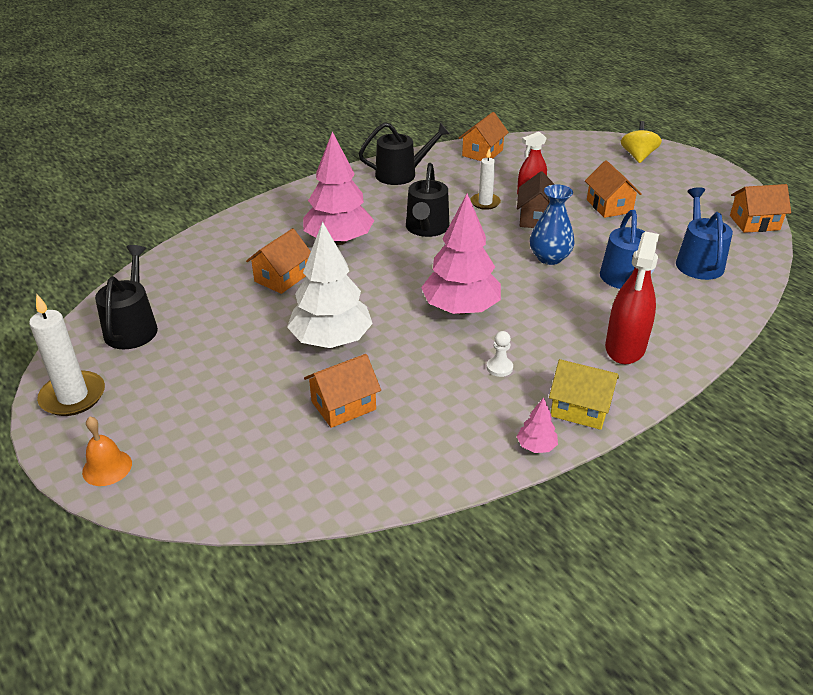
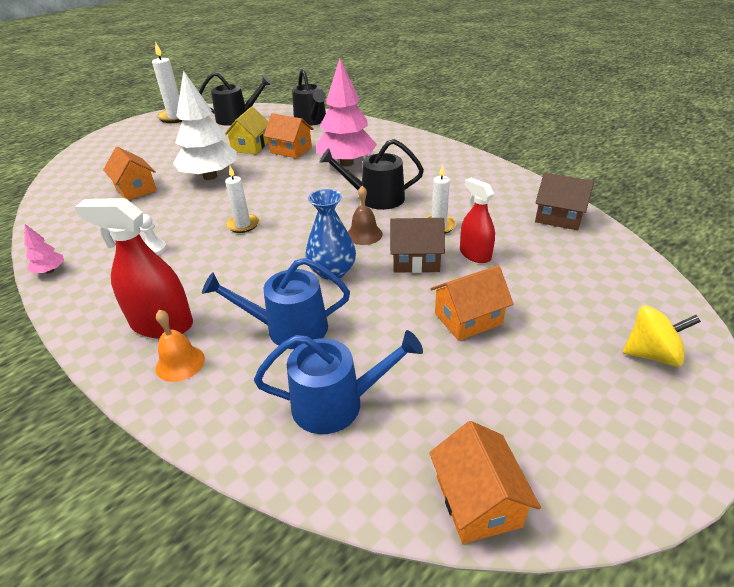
camera: 85 degrees right, 0 degrees up
orange bell [82,416,132,486] -> orange bell moved to [156,310,205,382]
black watering can [359,123,450,185] -> black watering can moved to [292,69,326,126]
pink tree [421,193,501,314] -> white candle [225,166,259,233]
orange house [459,112,509,161] -> brown house [535,173,594,230]
yellow house [549,359,619,430] -> yellow house moved to [225,106,268,154]
none -> brown bell [348,186,383,245]

